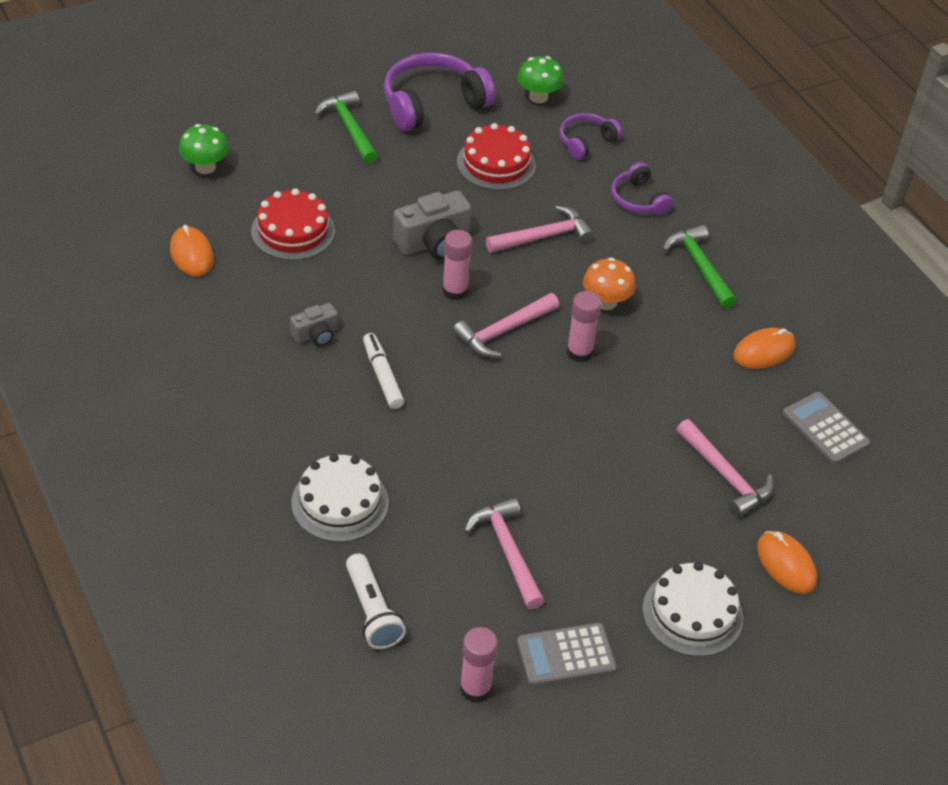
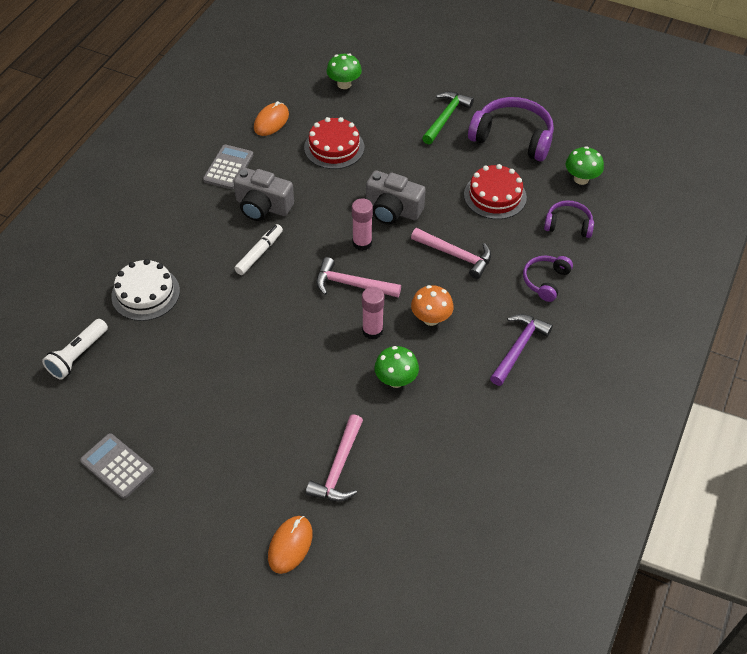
camera: 55 degrees right, 5 degrees up
grey camera [290,303,338,346] -> grey camera [233,167,294,221], size x1.73
pink glue stick [460,627,498,703] -> none
pink hammer [464,498,544,610] -> none
white cake [642,562,743,657] -> none
green hammer [663,225,736,309] -> purple hammer [490,314,553,386]
orange mouse [733,328,795,369] -> none
grey calculator [783,392,870,464] -> grey calculator moved to [203,145,253,189]
none -> green mushroom [374,346,419,388]

